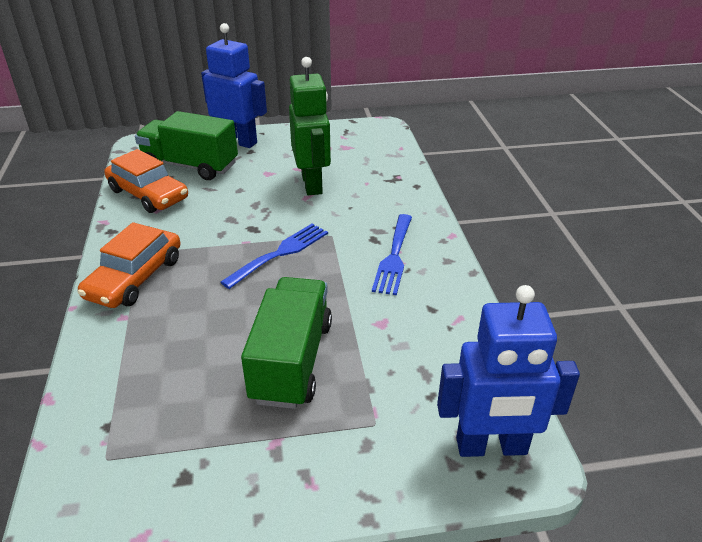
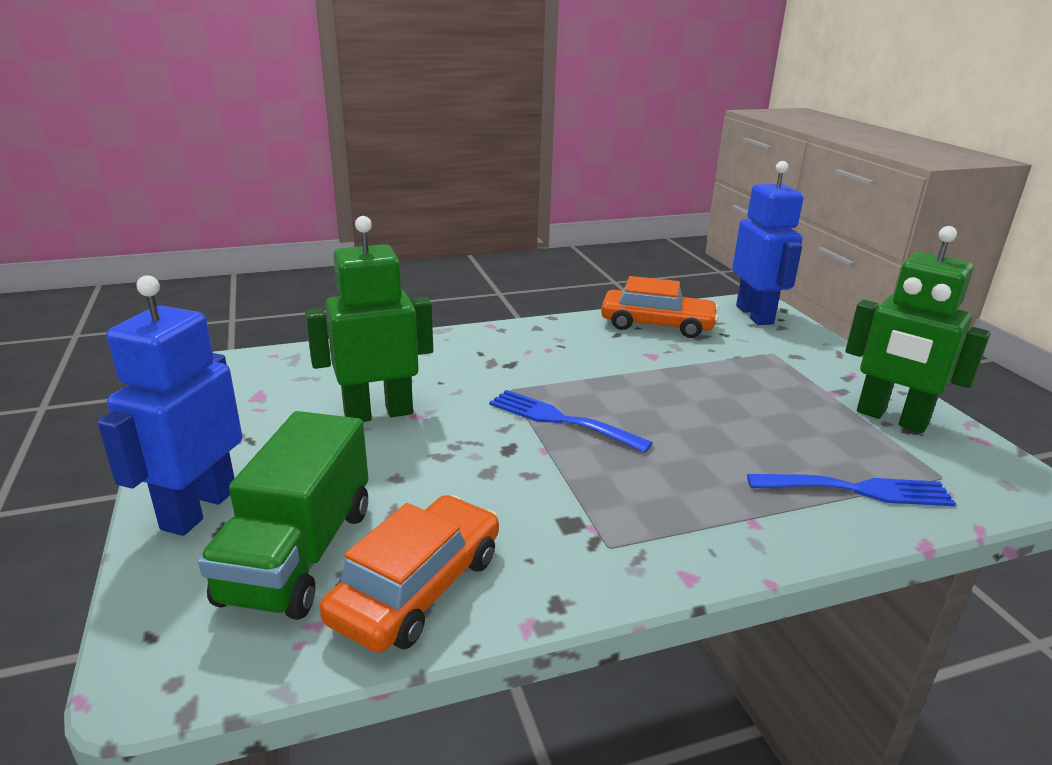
camera: 100 degrees left, 10 degrees down
orange car [78,222,181,308] -> orange car moved to [601,276,719,338]
green truck [241,277,332,409] -> none
blue fork [372,214,412,295] -> blue fork moved to [747,474,956,506]
none -> green robot [845,226,991,433]

